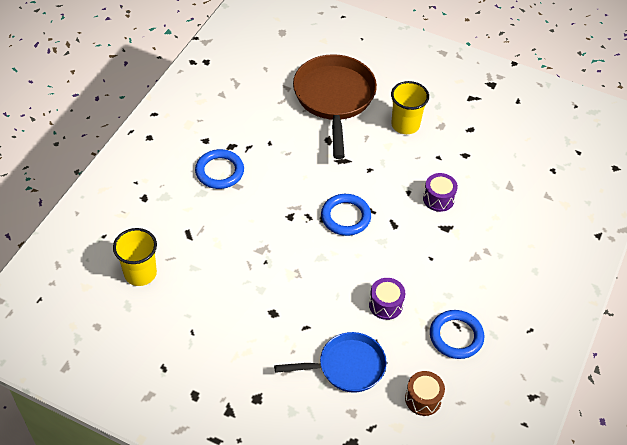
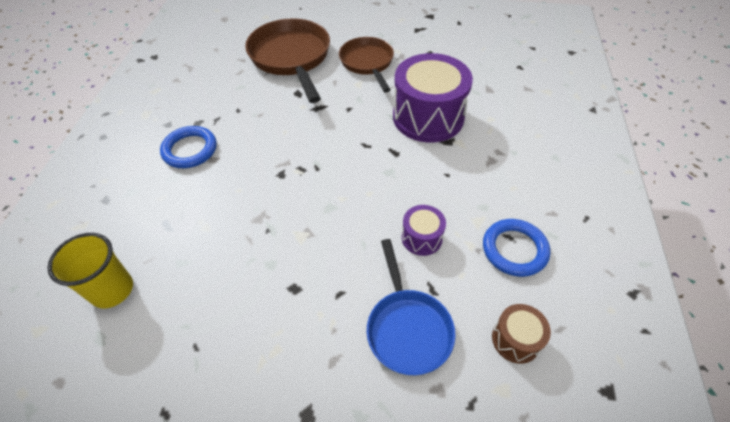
camera: 15 degrees left, 0 degrees up
blue pan [274,332,387,393] -> blue pan turned 105 degrees clockwise [367,239,456,375]
blue ring [321,194,371,236] -> none
yellow cup [391,81,429,134] -> brown pan [339,37,394,92]
purple drum [423,173,458,212] -> purple drum [393,53,473,143], size x2.14

